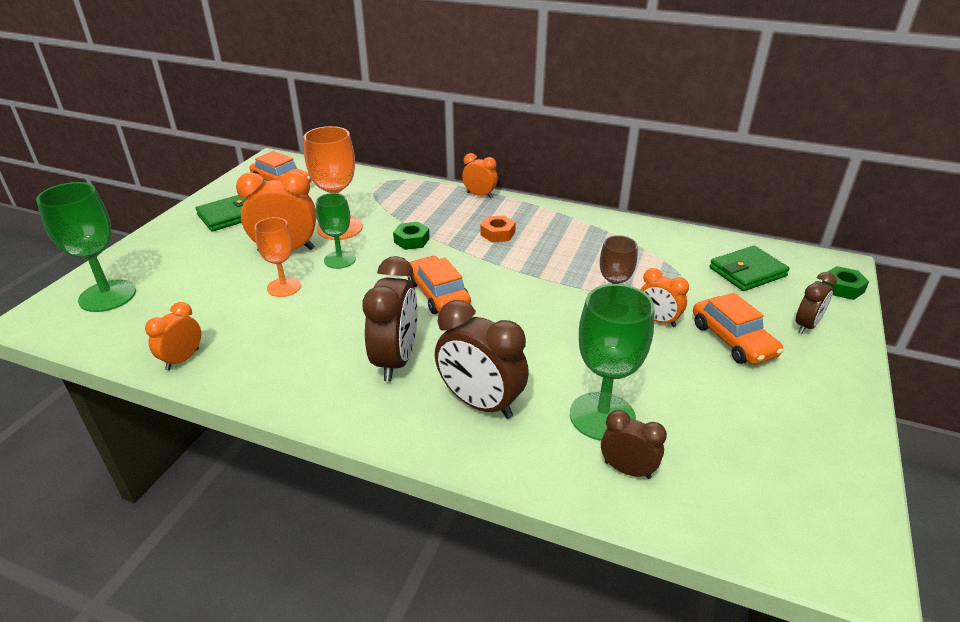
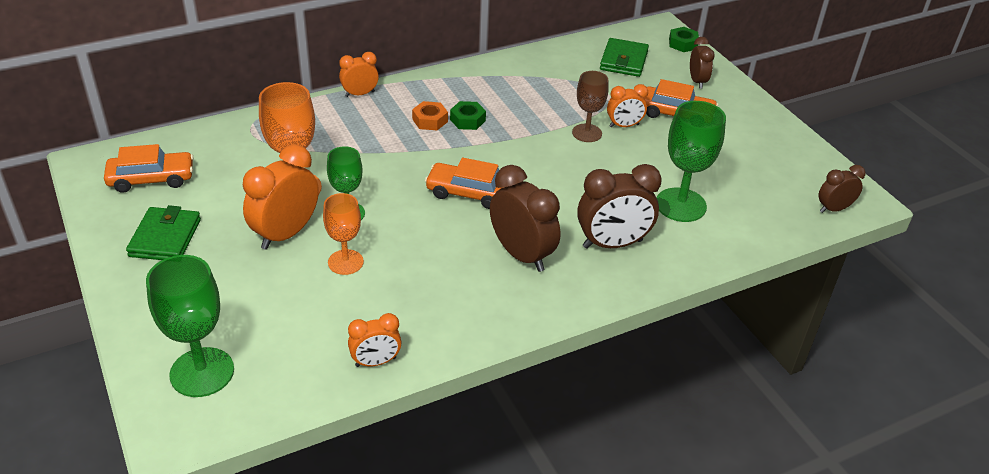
camera: 50 degrees left, 5 degrees up
orange clock [145,302,201,370] -> orange clock turned 90 degrees counterclockwise [348,313,402,367]
green nut [393,222,430,250] -> green nut moved to [450,101,486,130]
brown clock [601,410,667,479] -> brown clock moved to [818,165,866,213]

